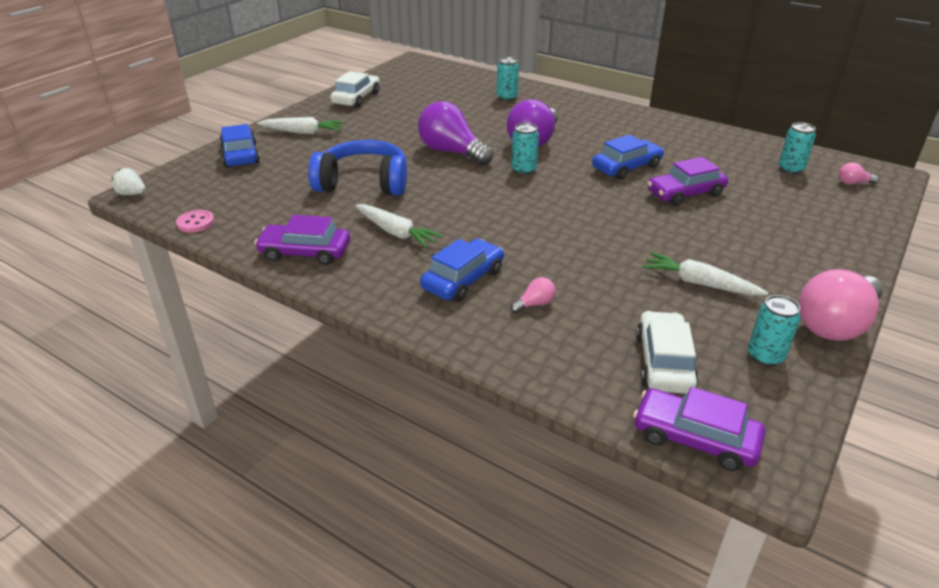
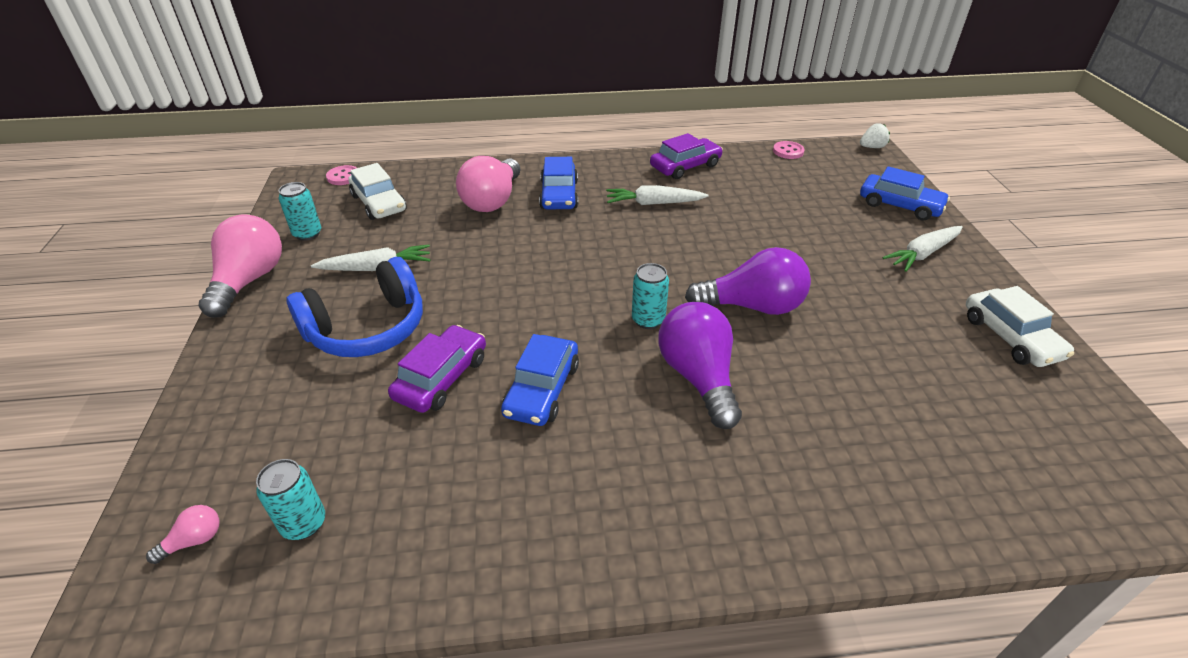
camera: 140 degrees right, 5 degrees up
blue headphones [308,140,407,196] -> blue headphones moved to [287,257,423,357]
turquoise can [497,57,519,101] -> none
pink light bulb [510,277,555,313] -> pink light bulb [456,156,520,212], size x2.38
purple car [633,387,765,471] -> pink button [326,165,357,185]

